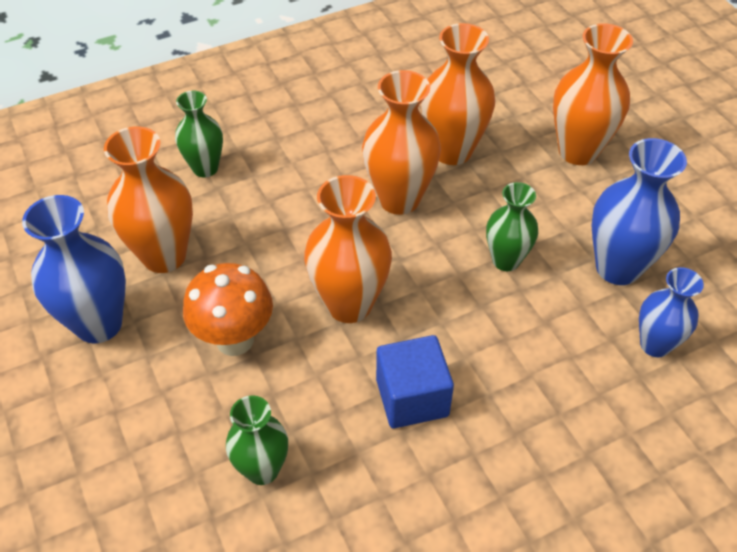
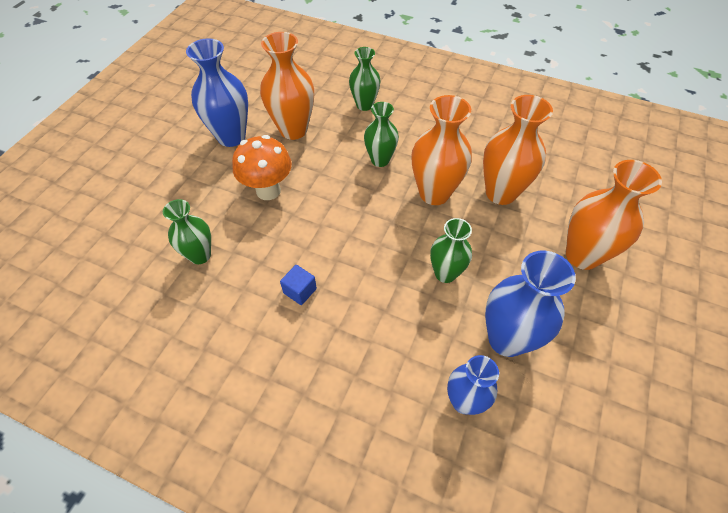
camera: 50 degrees right, 5 degrees up
orange vase [304,175,392,323] -> none
blue cube [376,335,454,428] -> blue cube [280,265,317,305], size x0.57
none -> green vase [364,102,399,167]

